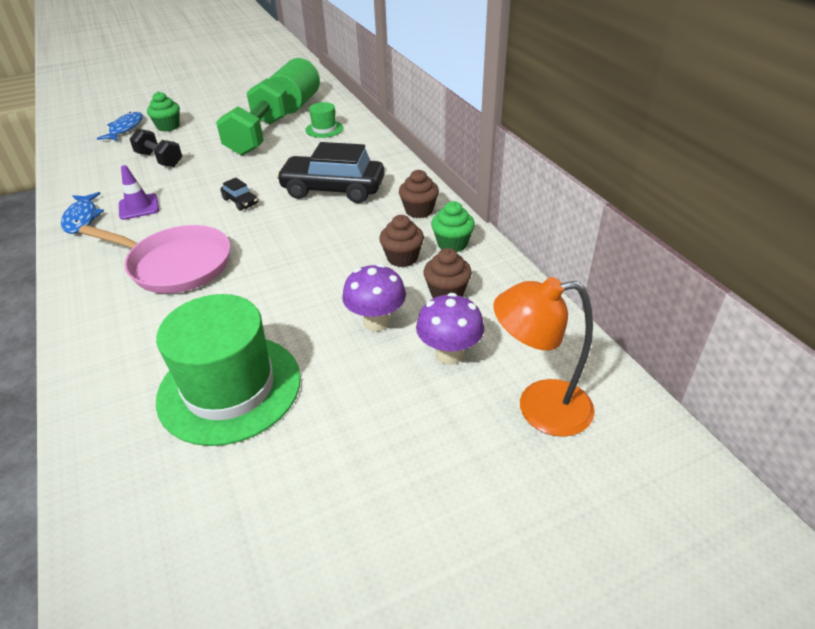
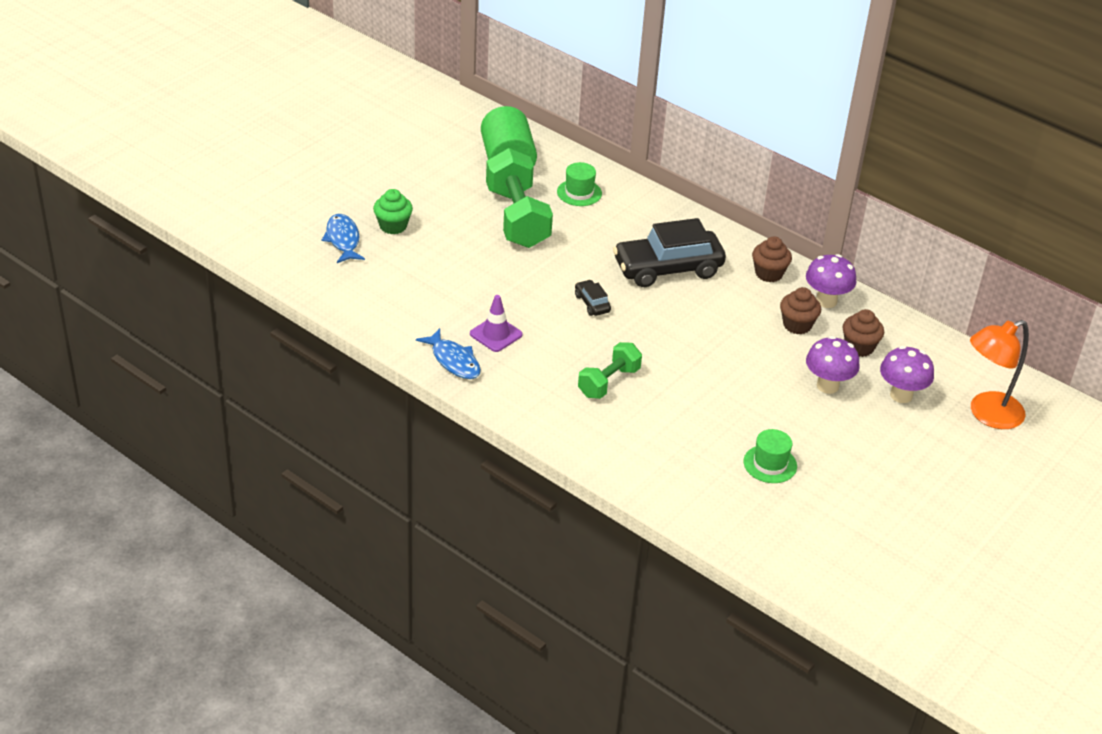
camera: 30 degrees left, 0 degrees up
pink pan [79,225,231,293] -> green dumbbell [578,342,642,399]
black dumbbell [130,129,182,167] -> none
green hat [156,294,301,446] -> green hat [744,429,797,483], size x0.46
black car [221,178,258,211] -> black car turned 135 degrees counterclockwise [575,280,611,316]
green cupcake [431,201,475,252] -> purple mushroom [806,254,856,308]

